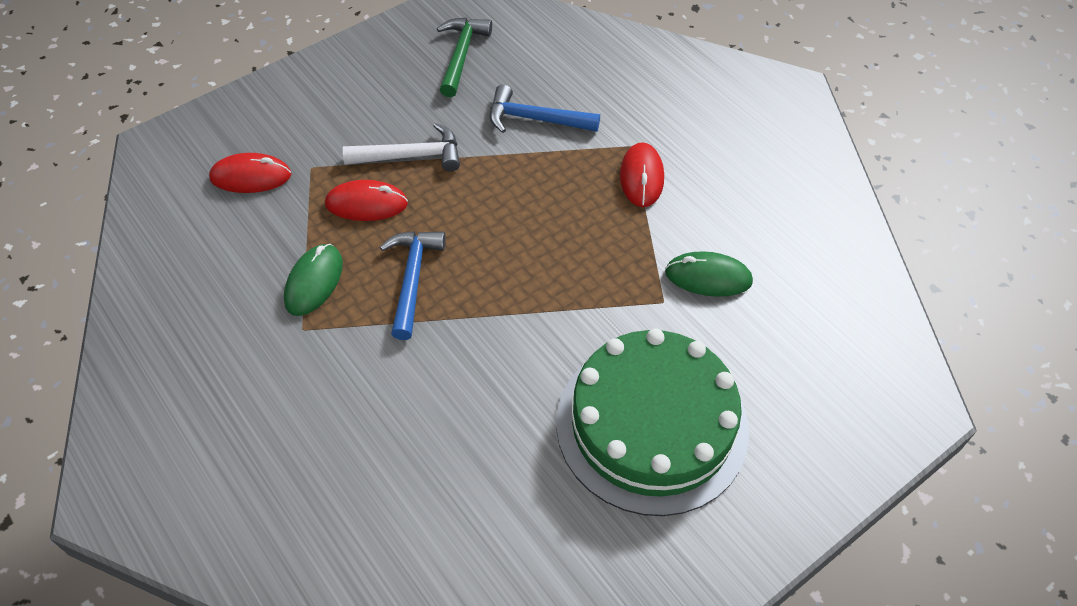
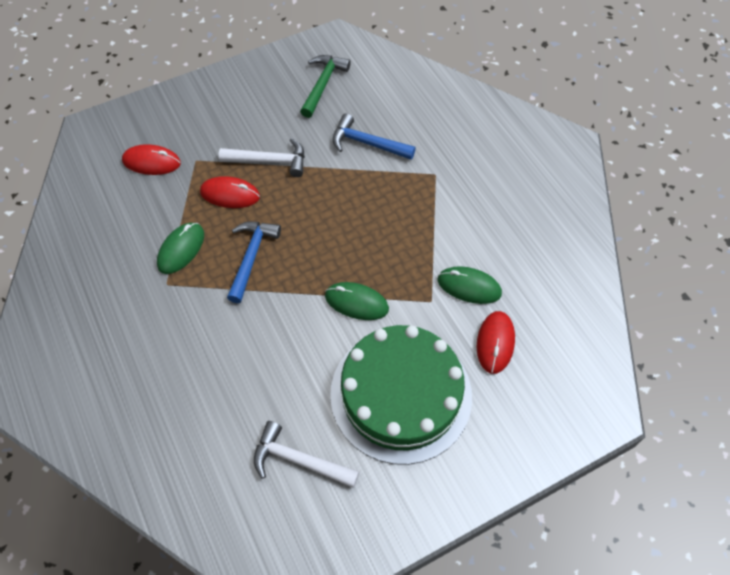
camera: 10 degrees right, 5 degrees up
red mouse [620,142,664,207] -> red mouse moved to [477,311,515,374]
none -> white hammer [254,421,359,488]
none -> green mouse [325,282,389,320]

